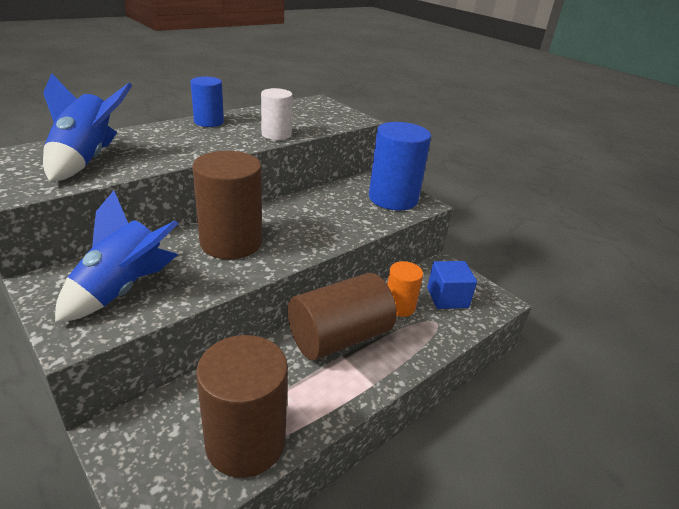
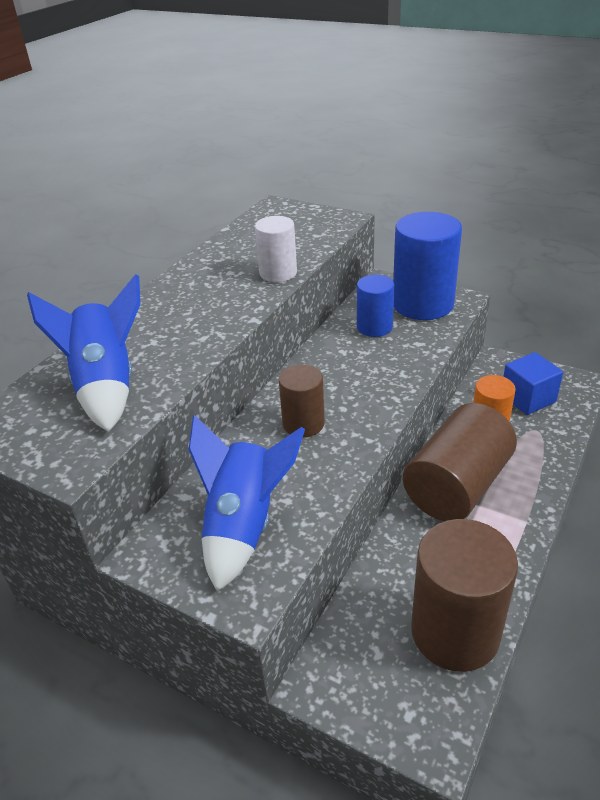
camera: 15 degrees left, 5 degrees up
blue cylinder [190,77,224,127] -> blue cylinder moved to [357,275,394,337]
brown cylinder [192,151,262,259] -> brown cylinder [279,364,325,437], size x0.56

